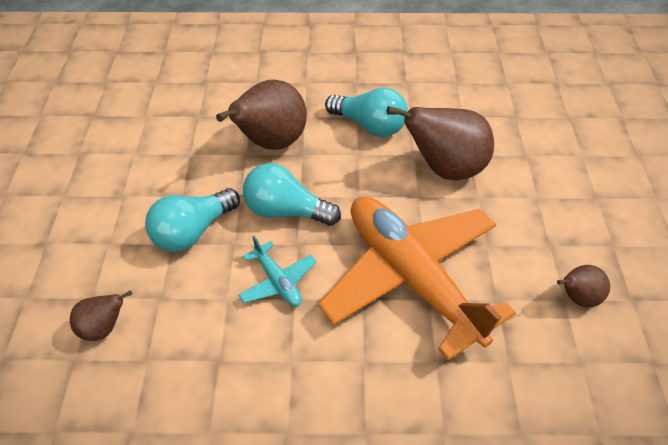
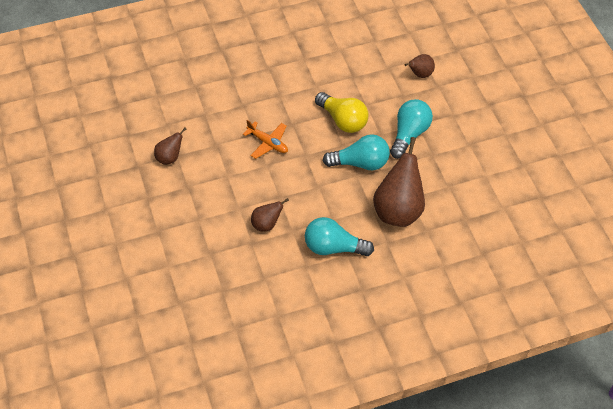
camera: 160 degrees right, 5 degrees up
turquoise plane [239,236,316,307] -> yellow light bulb [315,92,369,133]
orange plane [318,196,516,360] -> orange plane [243,120,288,159], size x0.41
brown pear [387,106,494,180] -> brown pear [251,198,289,231], size x0.51

